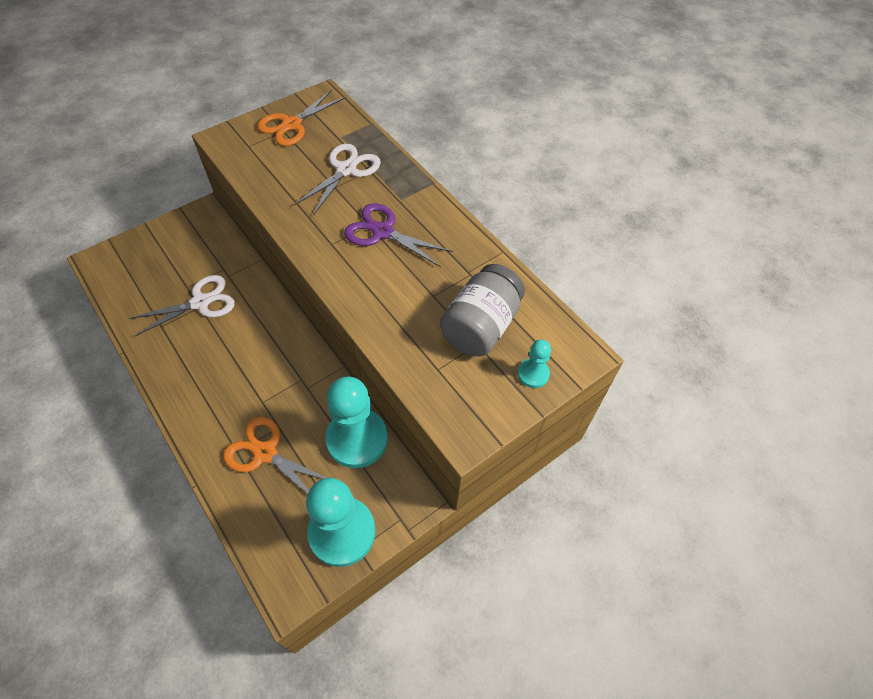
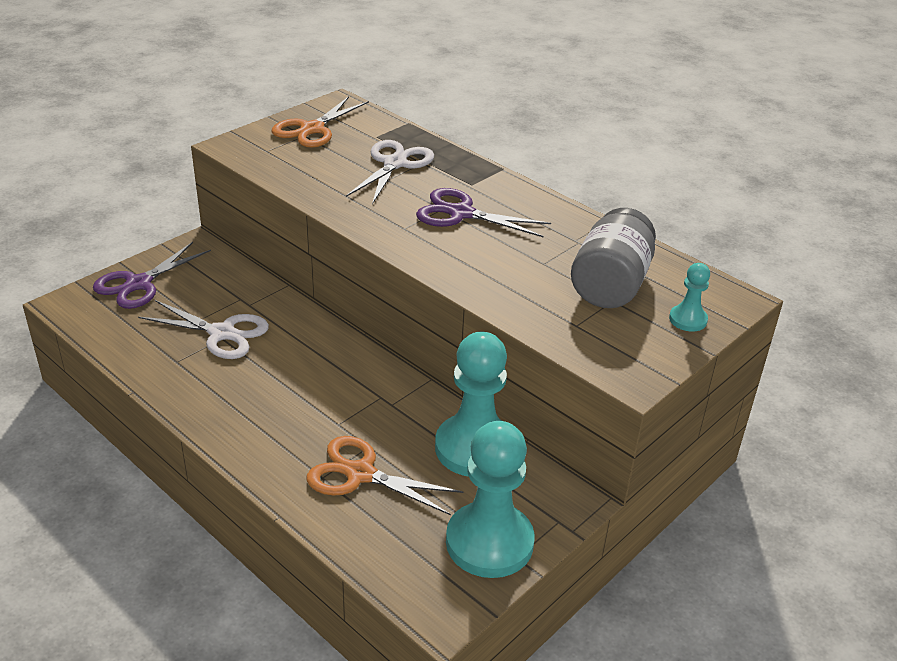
camera: 10 degrees left, 20 degrees down
white scissors [129,275,235,336] -> white scissors turned 60 degrees clockwise [138,300,269,359]
none -> purple scissors [93,242,211,309]

